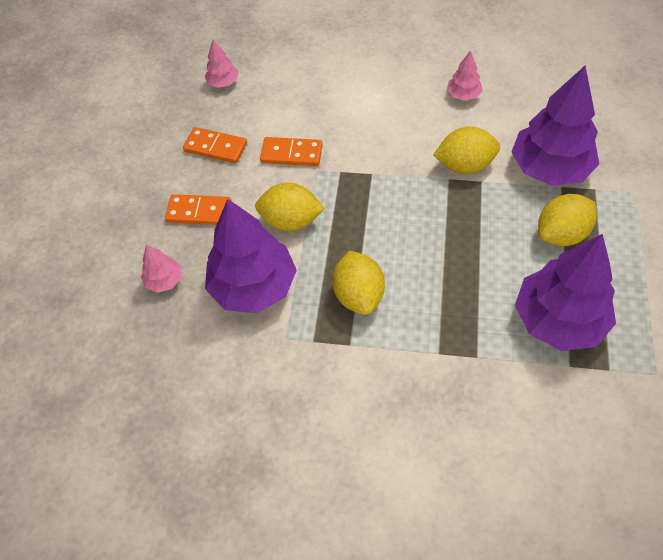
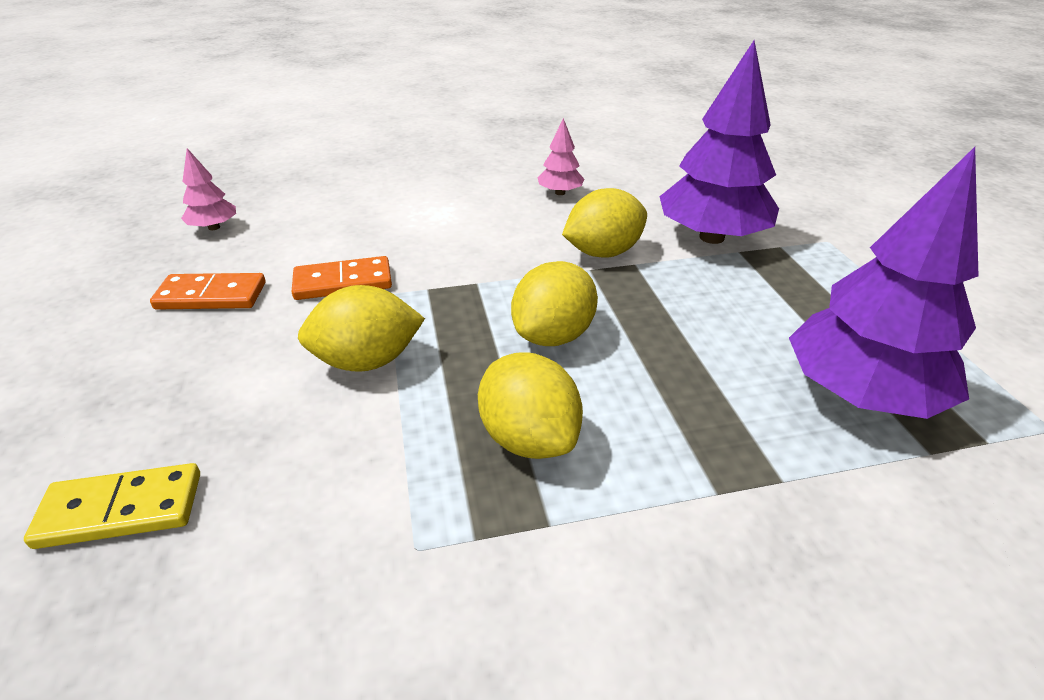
camera: 25 degrees left, 20 degrees down
pink tree [141,245,181,293] -> yellow domino [24,463,200,549]
orange domino [165,194,232,225] -> none
purple tree [205,199,297,313] -> none
yellow lemon [538,194,597,246] -> yellow lemon moved to [511,261,598,346]

